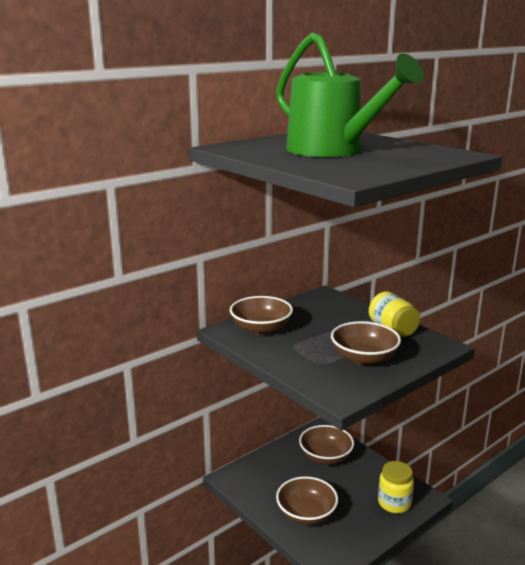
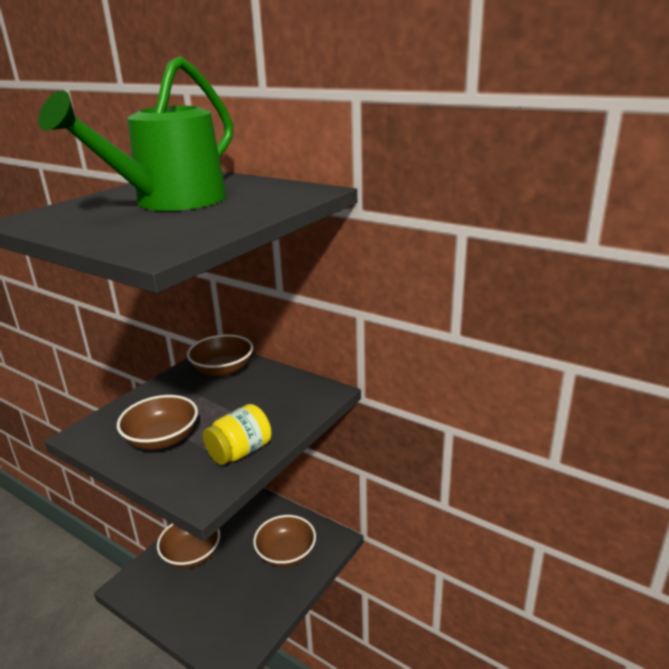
camera: 75 degrees right, 5 degrees up
yellow jar [378,461,414,513] -> none

